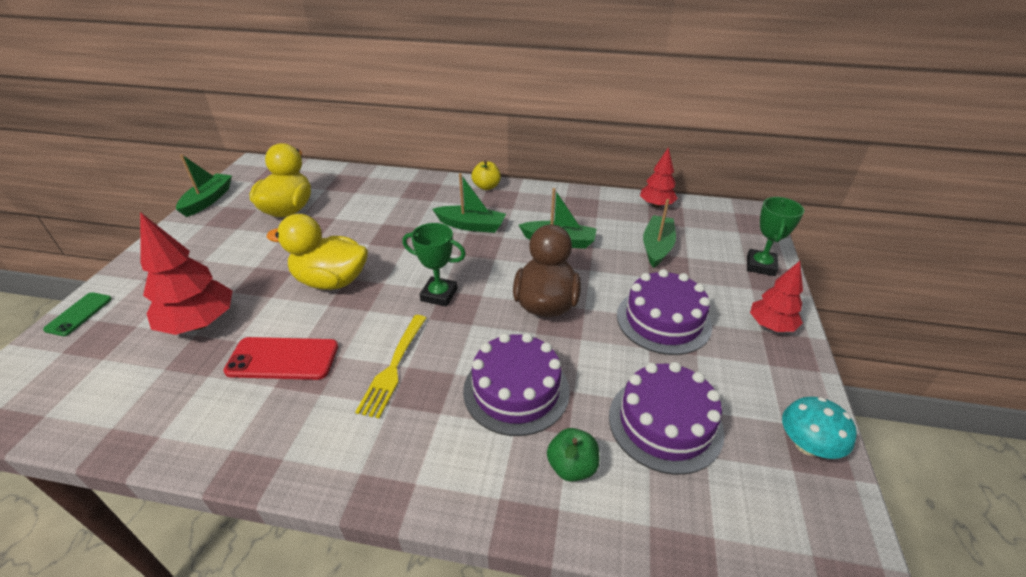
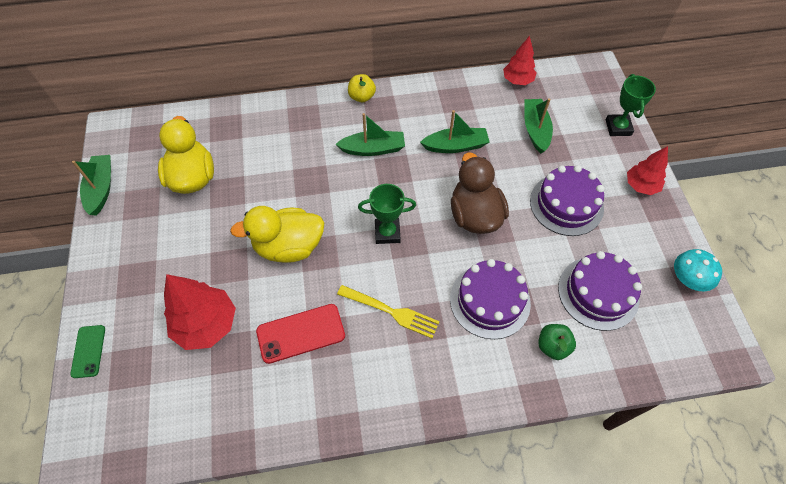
camera: 20 degrees left, 20 degrees up
yellow fork [355,315,426,418] -> yellow fork turned 60 degrees counterclockwise [337,285,440,338]

